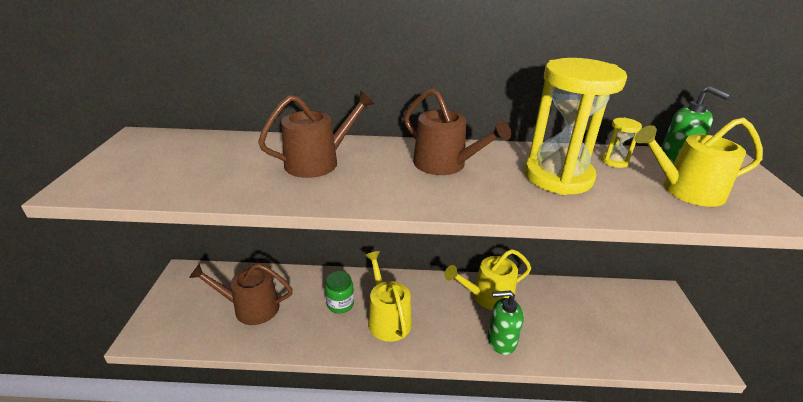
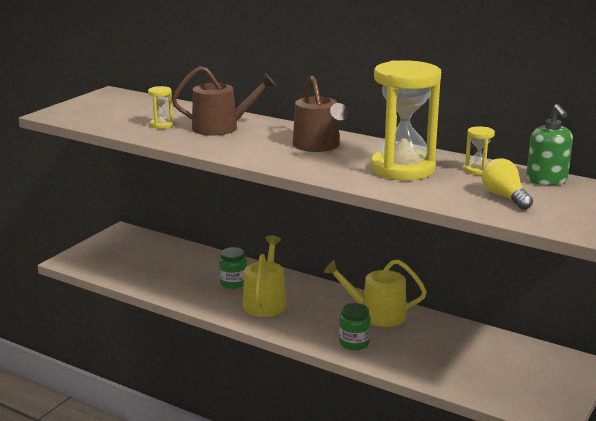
camera: 30 degrees right, 10 degrees down
brown watering can [189,263,293,325] -> none
green soap dispenser [488,291,524,355] -> green jar [339,303,371,350]
yellow watering can [635,117,763,207] -> yellow light bulb [482,158,533,210]
none -> yellow hourglass [148,86,173,129]

